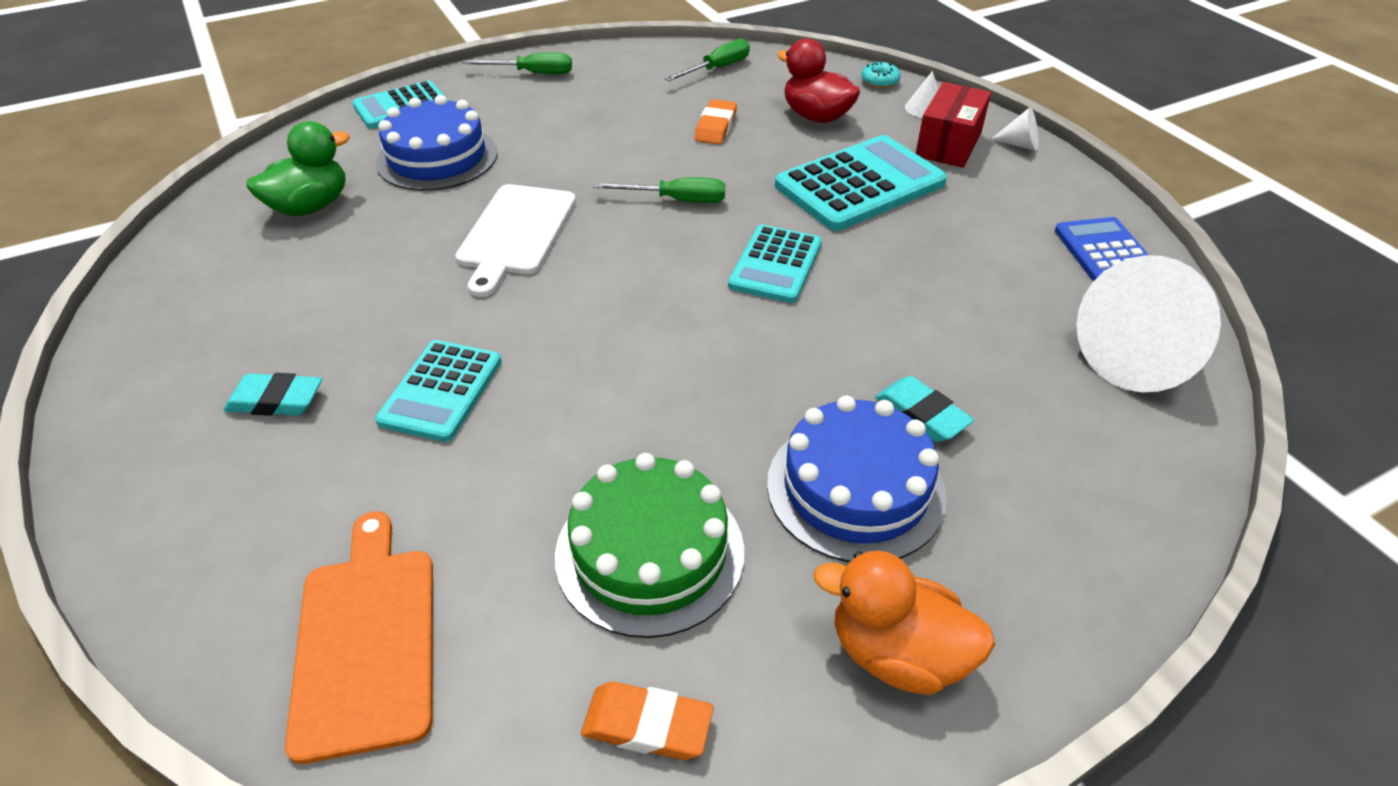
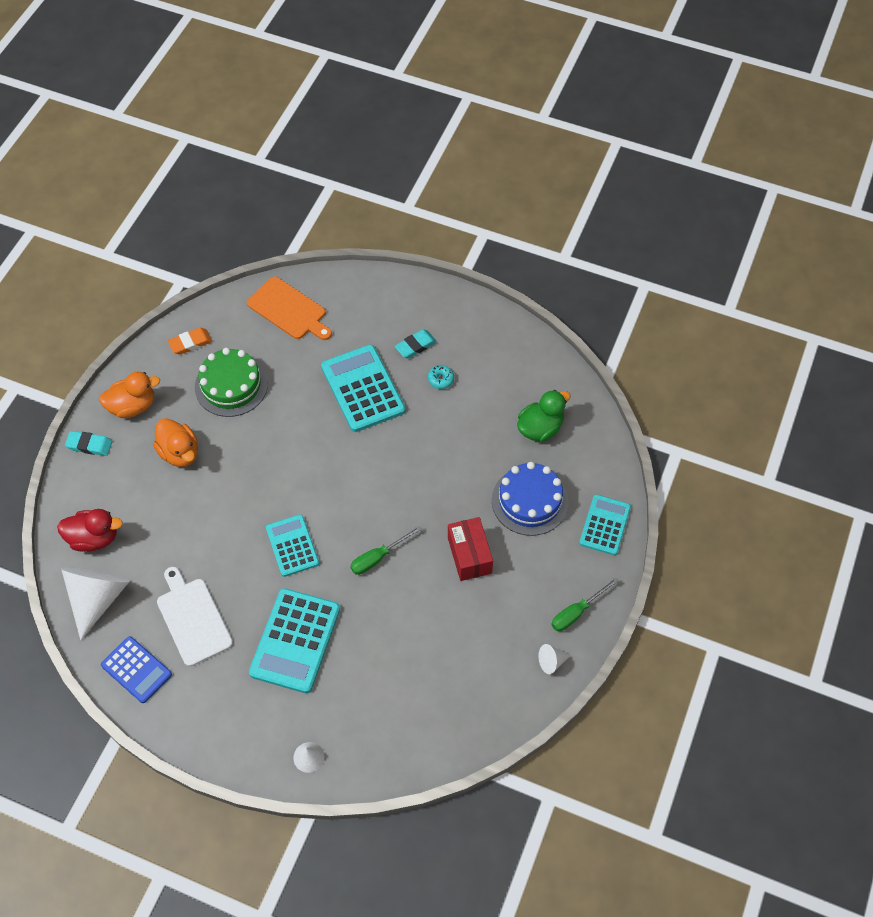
camera: 140 degrees right, 15 degrees up
green duck [246,121,350,216] -> green duck turned 135 degrees counterclockwise [517,390,571,442]
turquoise calculator [375,340,502,442] -> turquoise calculator [321,345,405,432], size x1.58
white cutting board [455,184,576,297] -> white cutting board moved to [157,567,233,667]
green screwdriver [664,39,750,82] -> none
orange eraser [694,99,737,145] -> none
blue cake [767,396,947,563] -> orange duck [153,418,198,467]
red duck [777,39,860,123] -> red duck moved to [57,509,123,552]
turquoise donut [861,61,901,88] -> turquoise donut moved to [428,365,454,389]
turquoise eraser [875,376,974,442] -> turquoise eraser moved to [65,431,112,456]
red box [916,82,991,168] -> red box moved to [448,517,493,581]
white cone [991,107,1039,151] -> white cone moved to [538,644,571,674]

